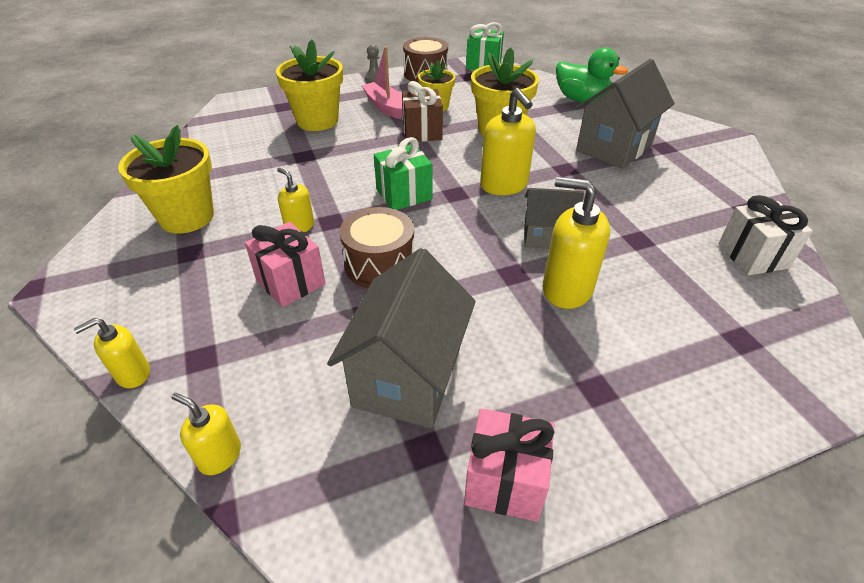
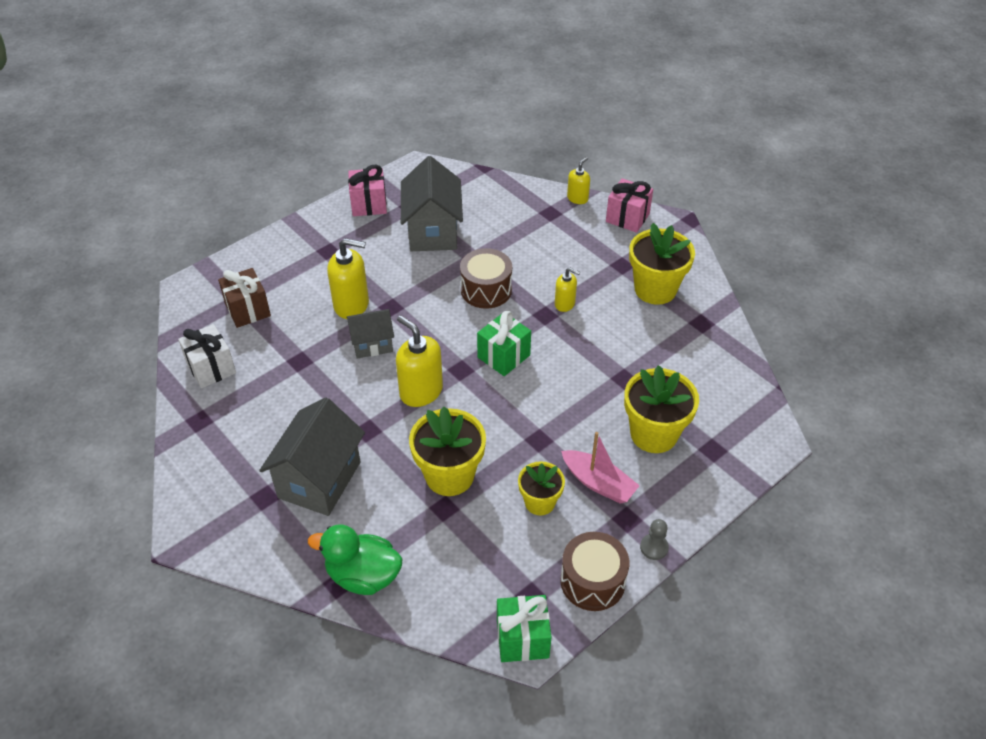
camera: 160 degrees right, 5 degrees up
yellow soap dispenser [171,393,241,475] -> none
pink gift [245,222,326,307] -> pink gift moved to [606,178,653,233]
brown gift [402,81,443,142] -> brown gift moved to [218,268,271,328]

